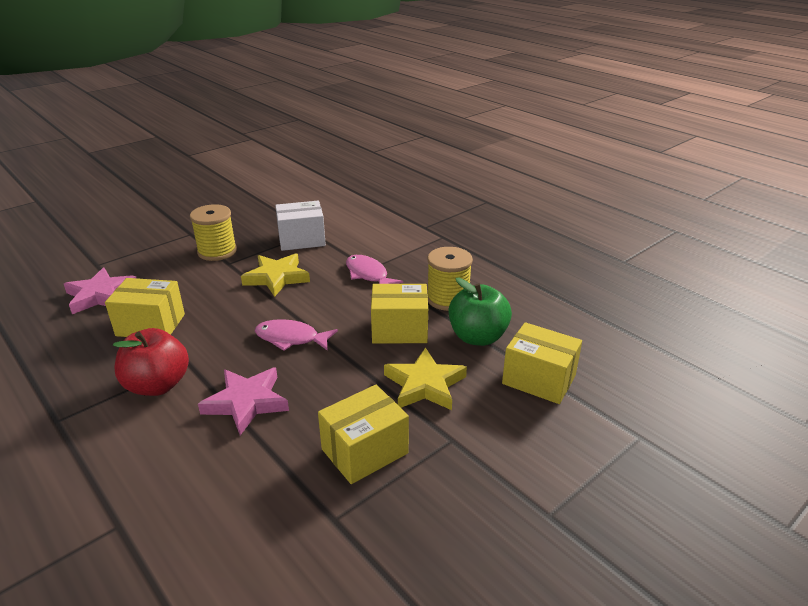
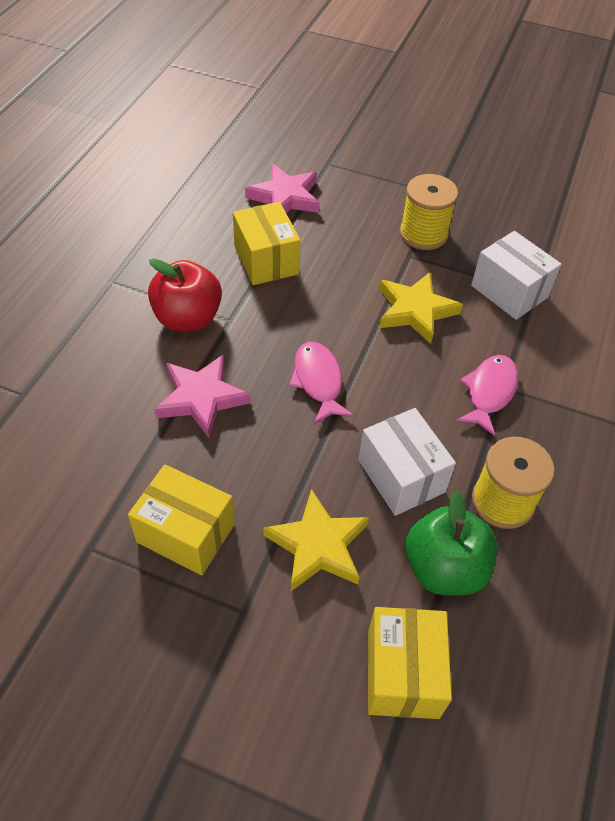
camera: 60 degrees right, 20 degrees up
yellow box [371,284,428,343] -> white box [358,408,456,516]

